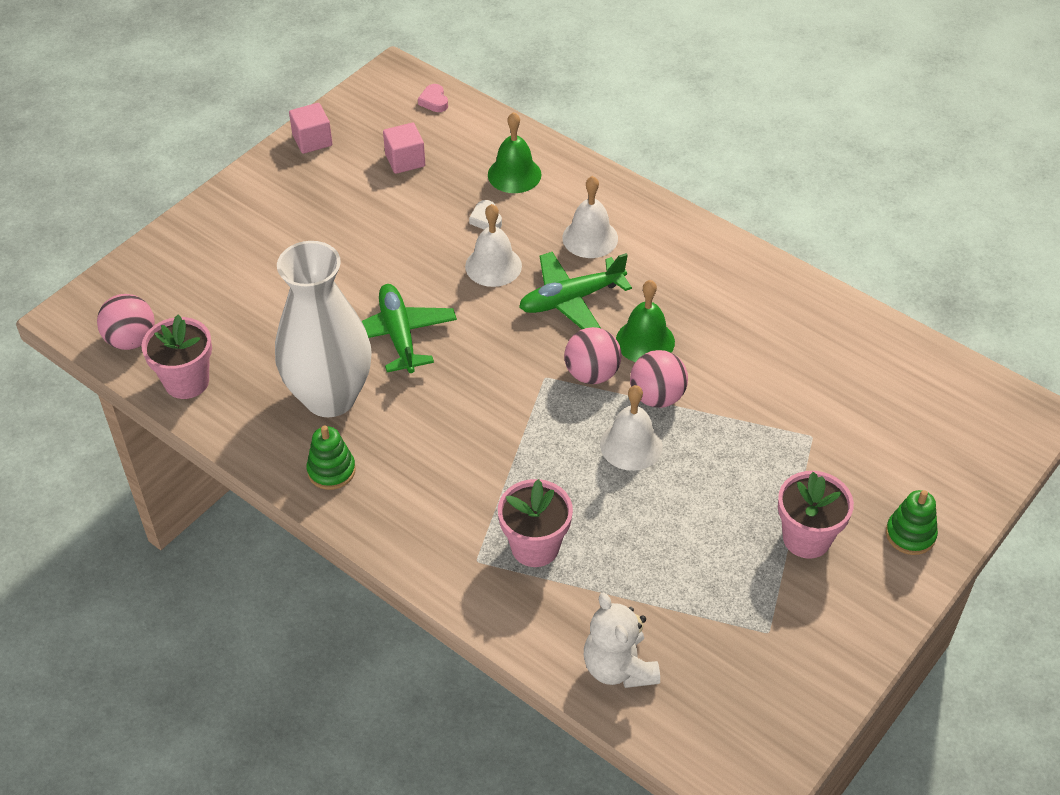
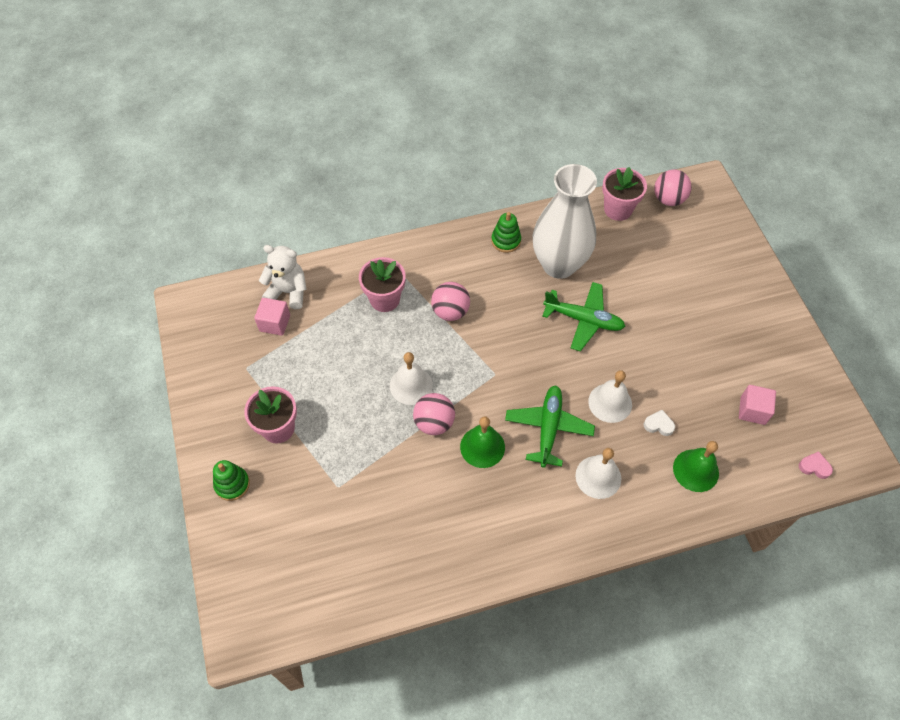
camera: 125 degrees right, 10 degrees up
pink cube [289,103,332,154] -> pink cube moved to [254,298,290,336]
pink ball [564,327,622,384] -> pink ball moved to [431,282,470,321]

